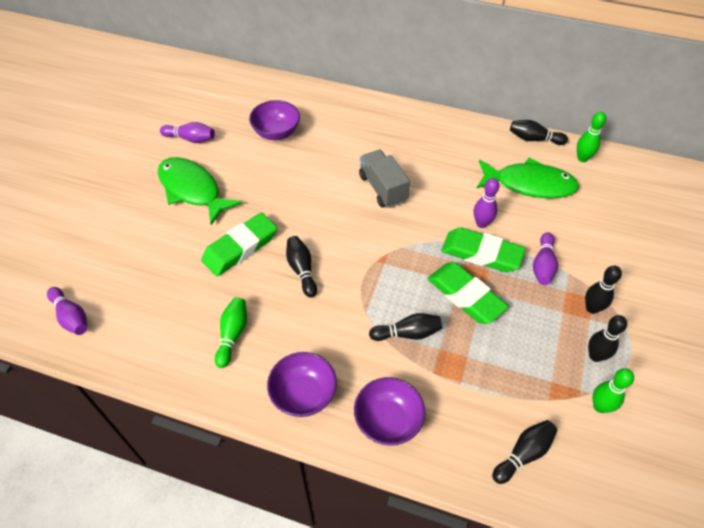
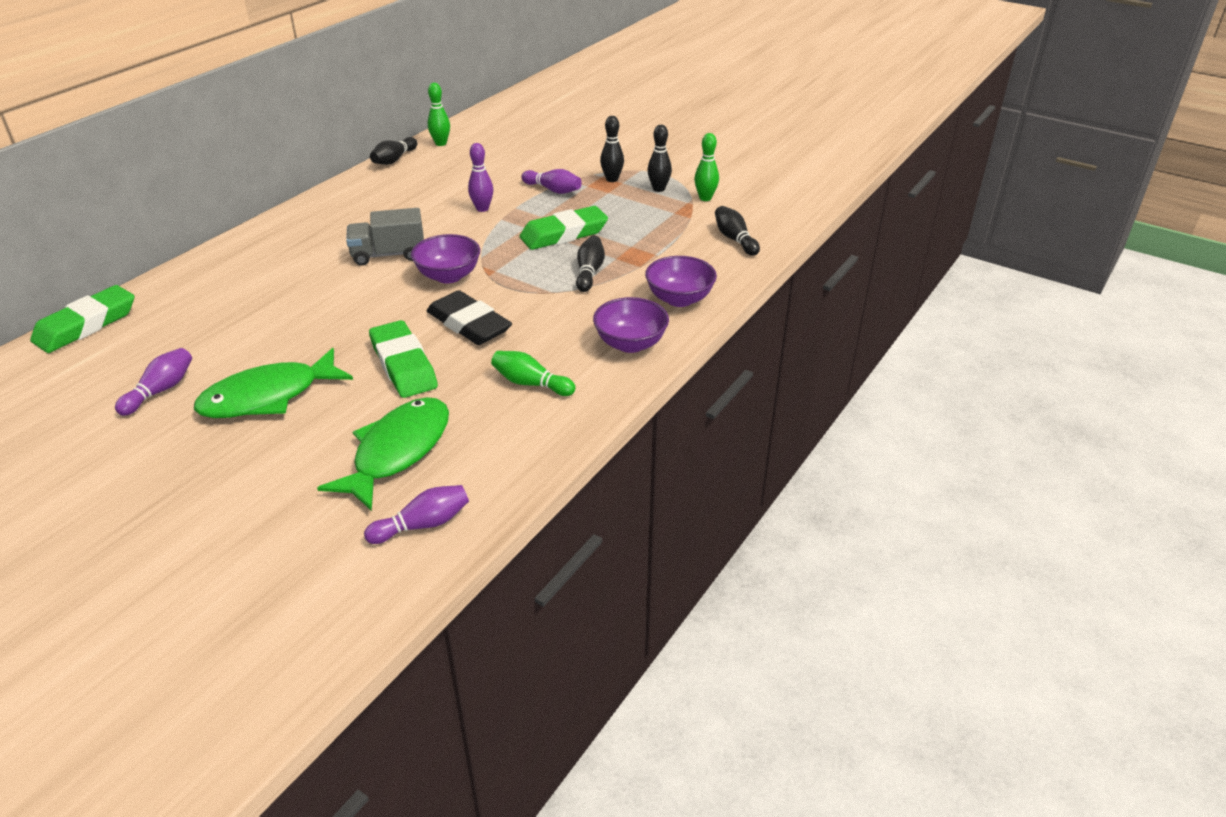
camera: 75 degrees left, 15 degrees down
purple bowl [249,100,300,140] -> purple bowl moved to [411,234,480,283]
black bowling pin [286,236,317,297] -> black eraser [427,290,512,345]
green eraser [441,227,526,272] -> green eraser moved to [30,285,134,353]
green fish [476,158,579,199] -> green fish moved to [317,397,449,511]

